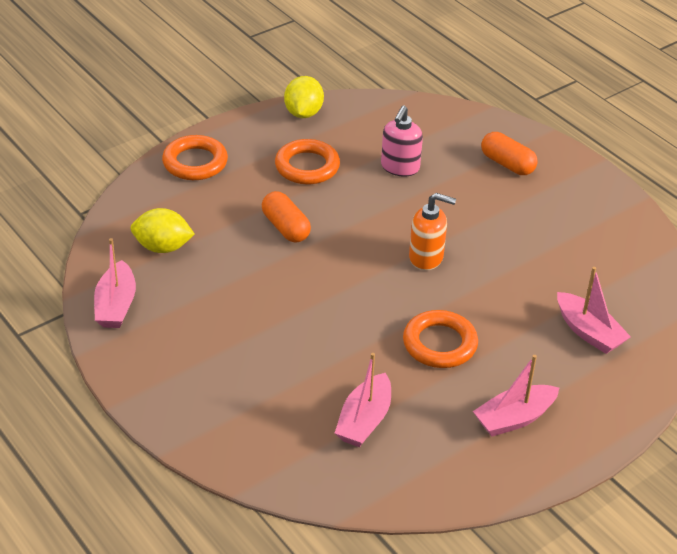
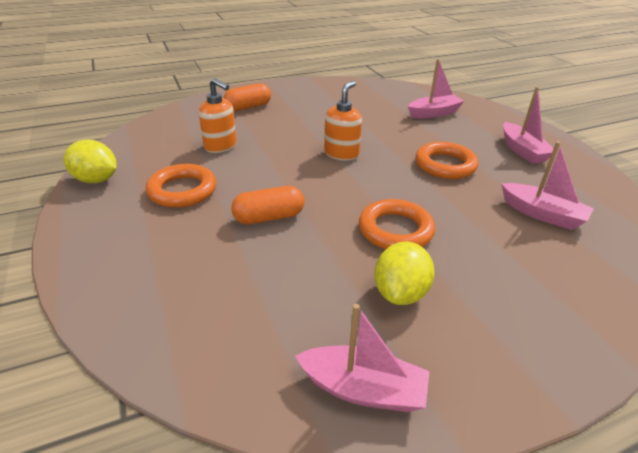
camera: 75 degrees left, 5 degrees down
yellow lemon [131,208,195,253] -> yellow lemon moved to [374,242,435,305]
orange ring [162,135,228,180] -> orange ring moved to [359,199,435,249]
pink soap dispenser [381,106,423,177] -> orange soap dispenser [199,78,237,153]

